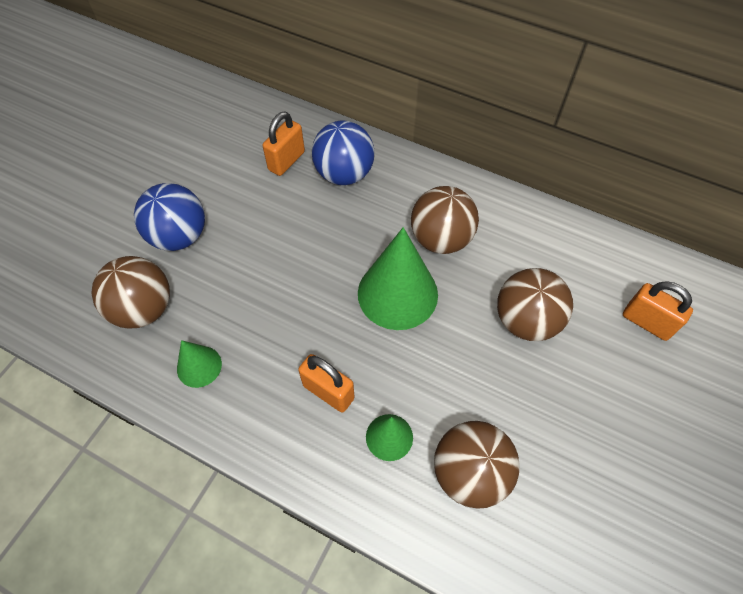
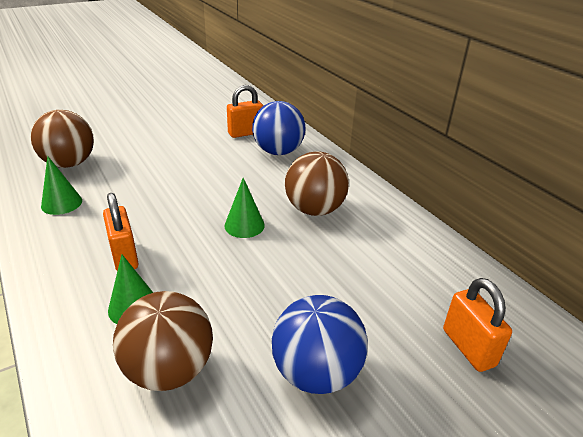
camera: 30 degrees right, 25 degrees down
blue ball [134,183,205,251] -> blue ball moved to [272,295,368,394]
green cone [358,227,438,330] -> green cone [225,178,265,238], size x0.52
brown ball [497,268,573,341] -> none

